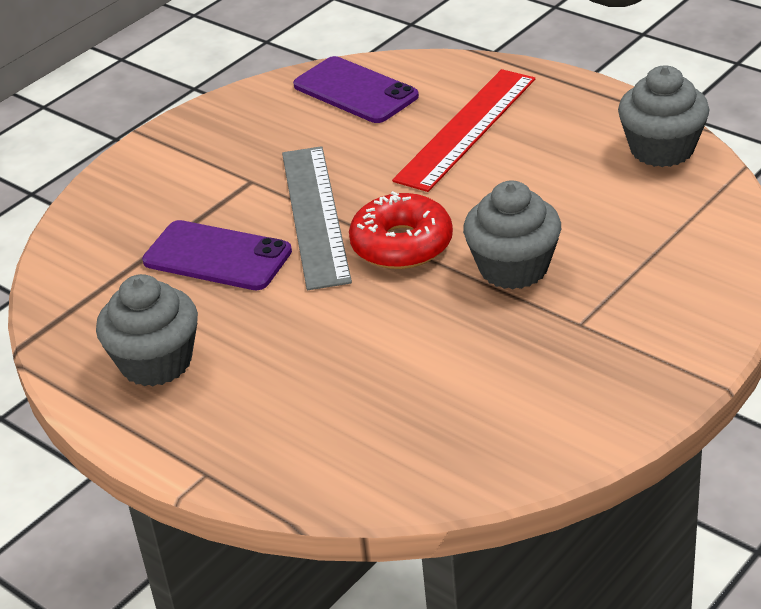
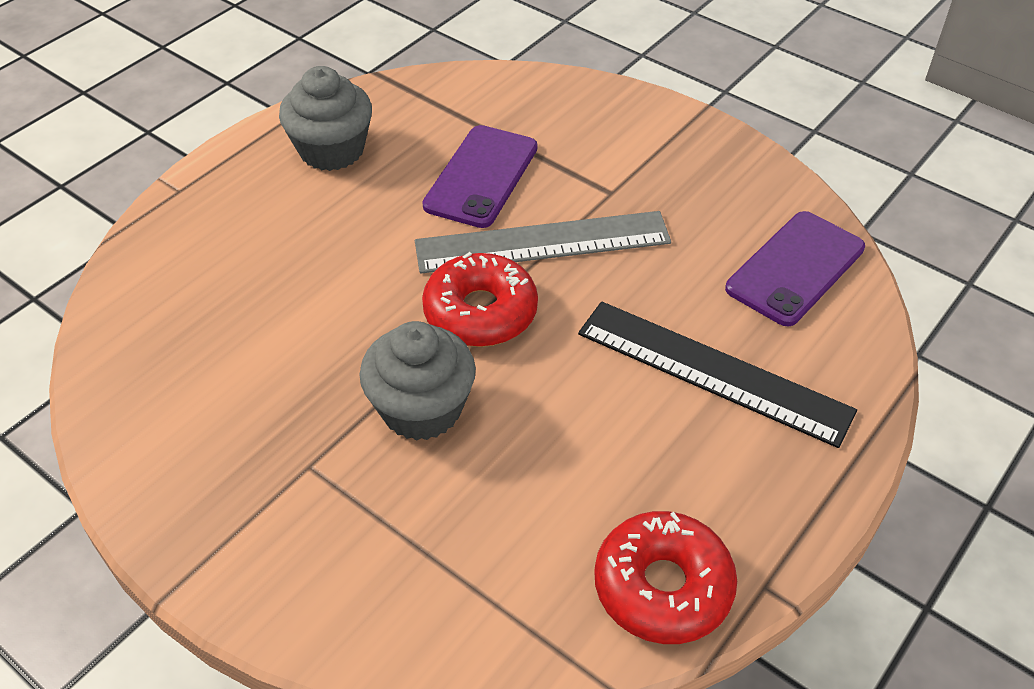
camera: 85 degrees right, 10 degrees up
red ruler [392,69,535,192] -> black ruler [578,301,857,448]
grey cupcake [618,65,709,167] -> red donut [594,511,737,644]

